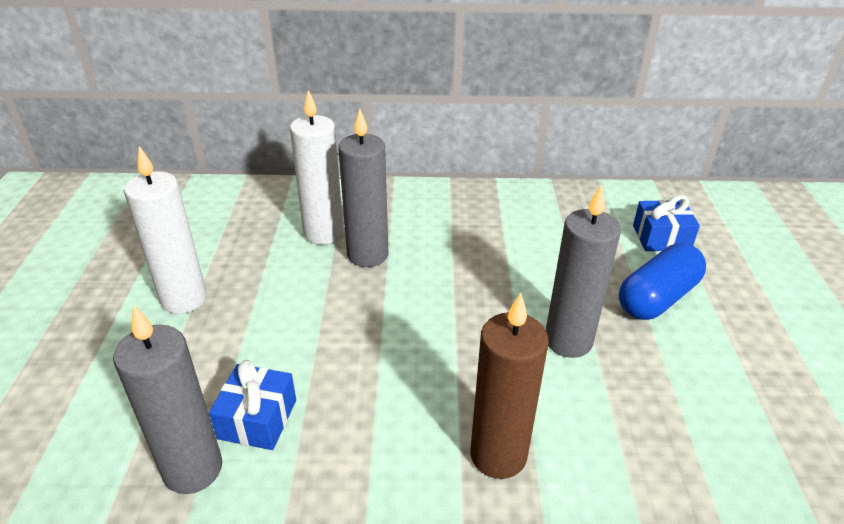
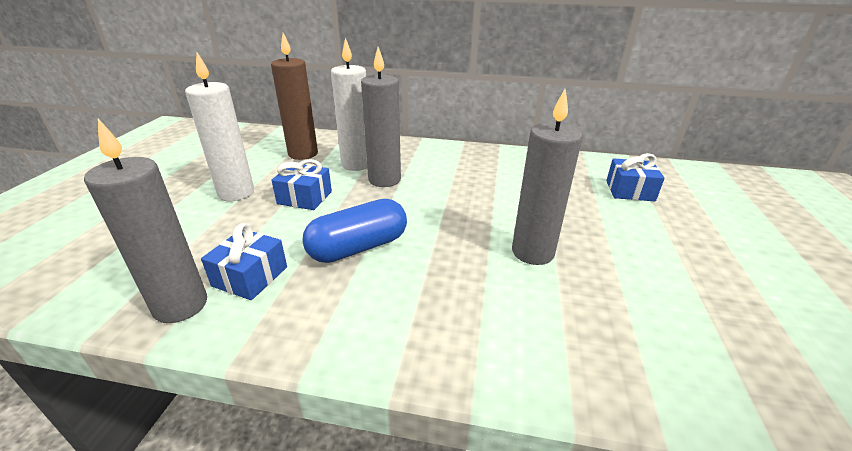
camera: 10 degrees right, 5 degrees down
brown candle [470,292,549,479] -> brown candle moved to [271,33,318,160]
blue capsule [619,243,706,320] -> blue capsule moved to [302,199,407,263]
none -> blue gift [271,159,332,210]

